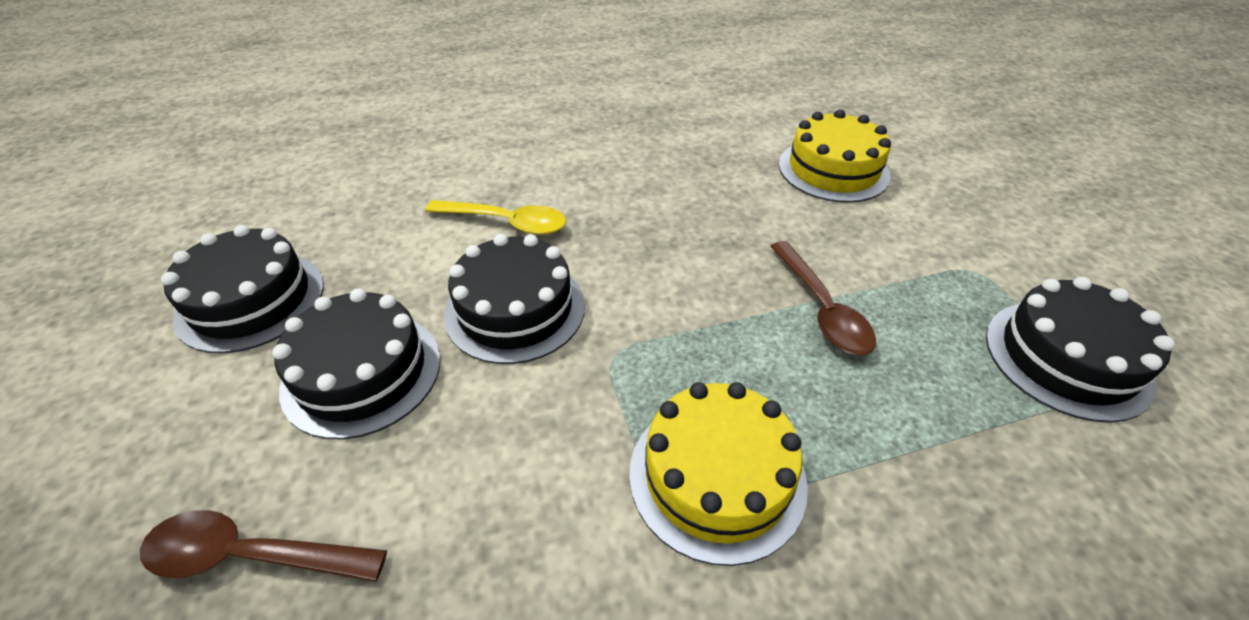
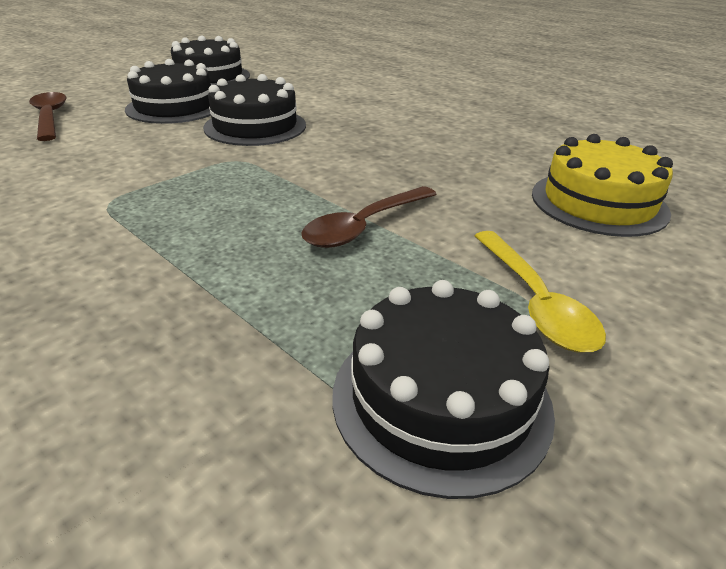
camera: 60 degrees right, 10 degrees down
yellow spoon [425,200,566,235] -> yellow spoon moved to [474,231,606,352]
yellow cake [629,382,808,566] -> none

